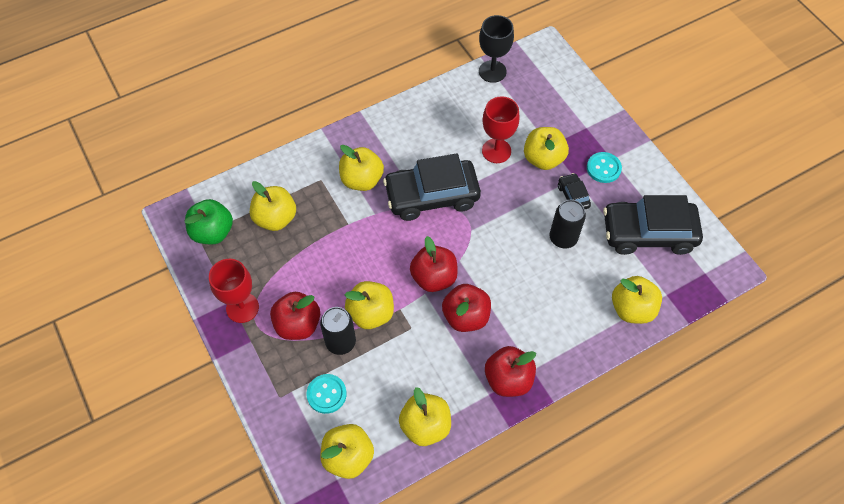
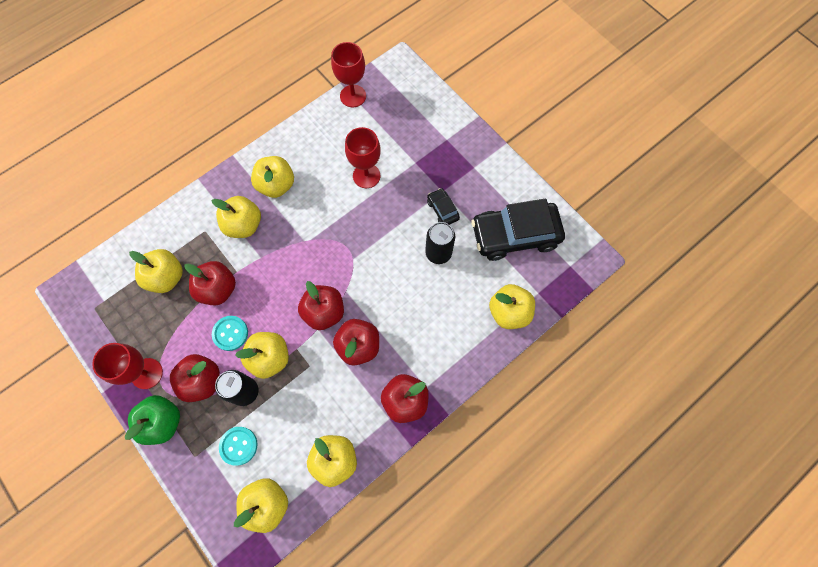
camera: 10 degrees left, 10 degrees up
green apple [185,199,233,245] -> green apple moved to [125,395,180,445]
black car [383,153,481,221] -> none
black goblet [479,15,514,83] -> red goblet [331,42,366,107]
yellow apple [524,127,569,170] -> yellow apple moved to [251,156,294,198]
turquoise button [587,152,622,183] -> turquoise button moved to [212,316,248,351]
none -> red apple [185,261,236,305]

